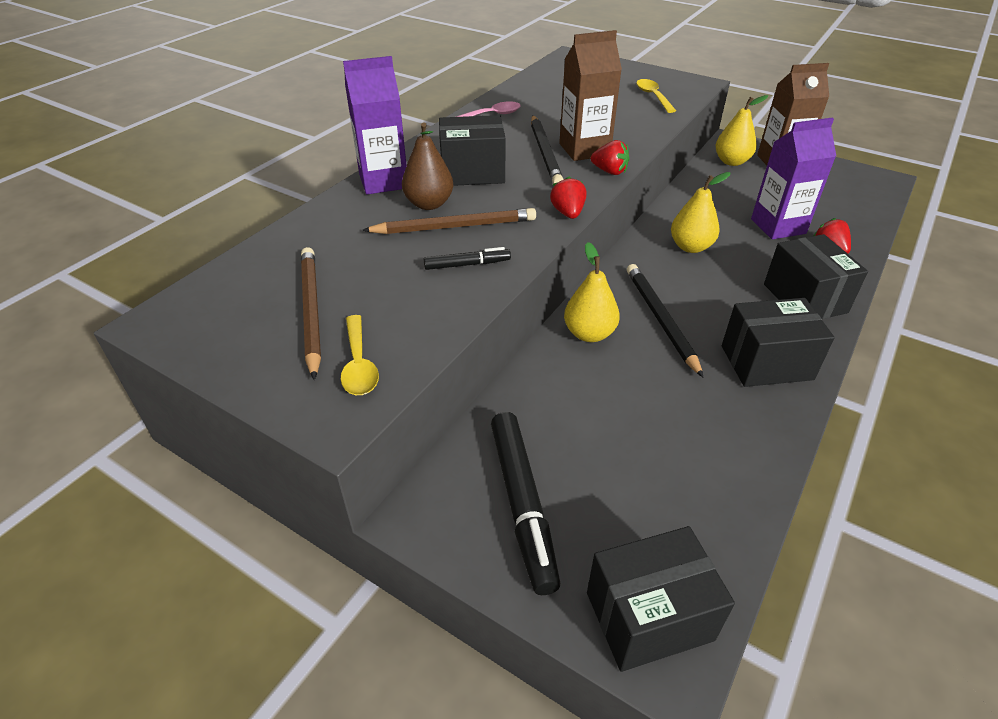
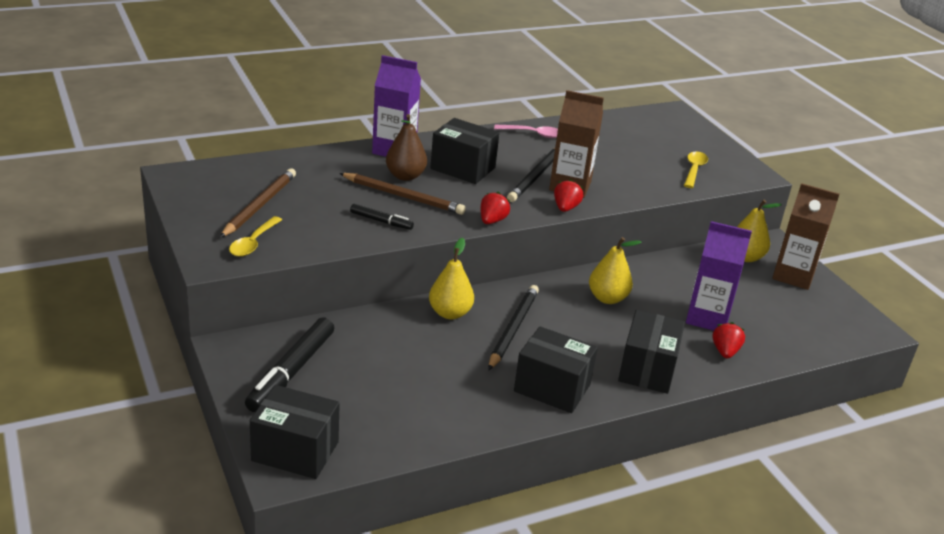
camera: 30 degrees right, 10 degrees down
red strawberry [591,140,629,175] -> red strawberry turned 135 degrees counterclockwise [554,179,583,212]

